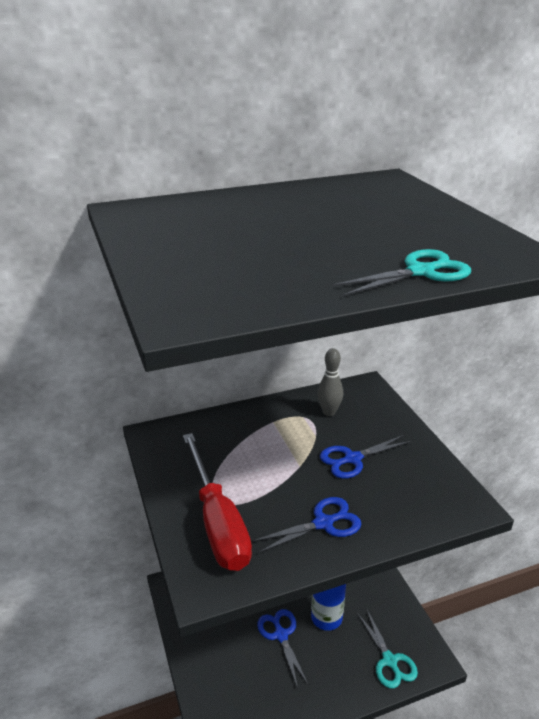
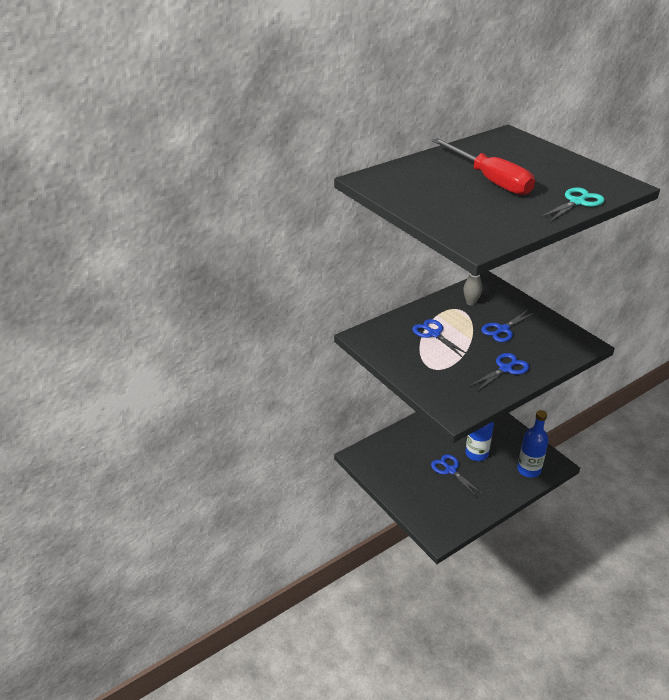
camera: 15 degrees left, 5 degrees up
red screwdriver [183,433,252,571] -> red screwdriver moved to [432,138,535,195]
turquoise scissors [357,610,418,688] -> blue bottle [517,410,549,478]
none -> blue scissors [412,319,470,358]

